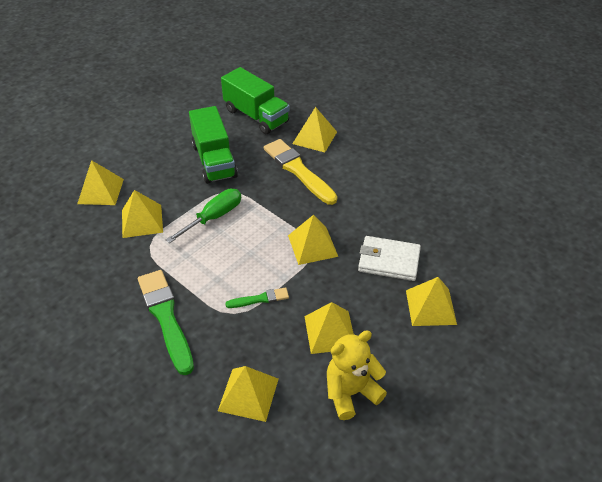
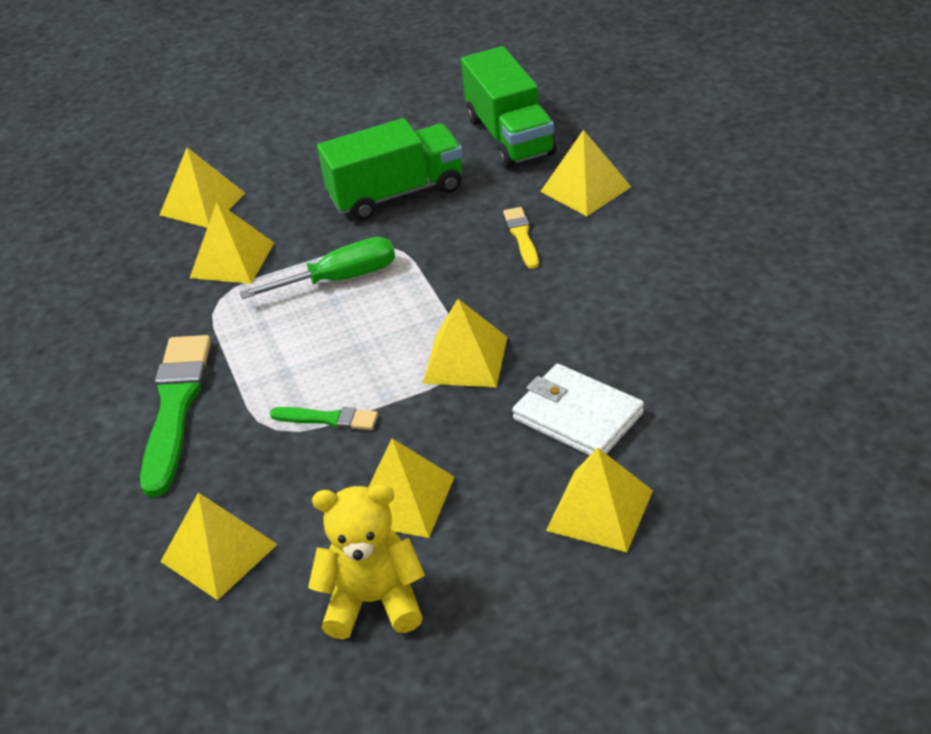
camera: 30 degrees right, 5 degrees down
green truck [189,106,238,184] -> green truck turned 120 degrees counterclockwise [317,118,463,220]
yellow brush [264,139,337,205] -> yellow brush [503,207,539,269], size x0.50

